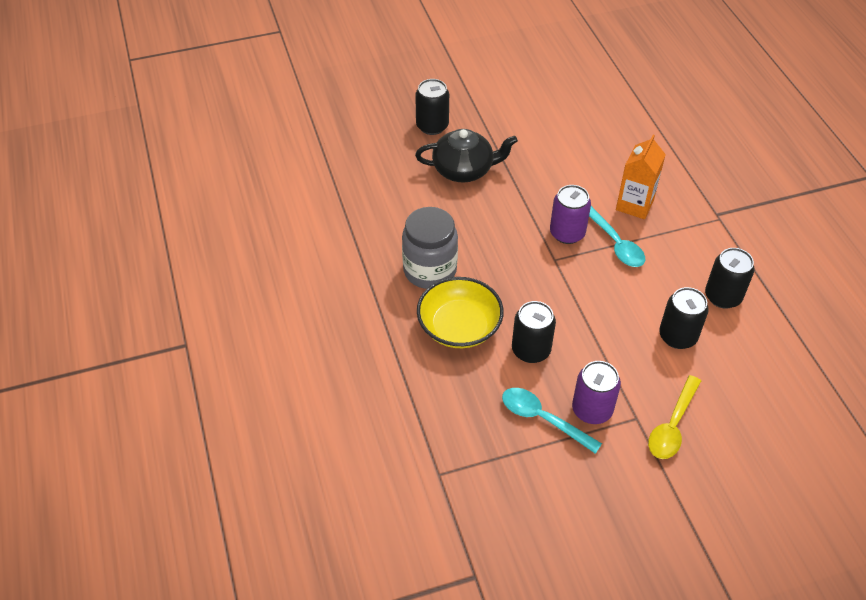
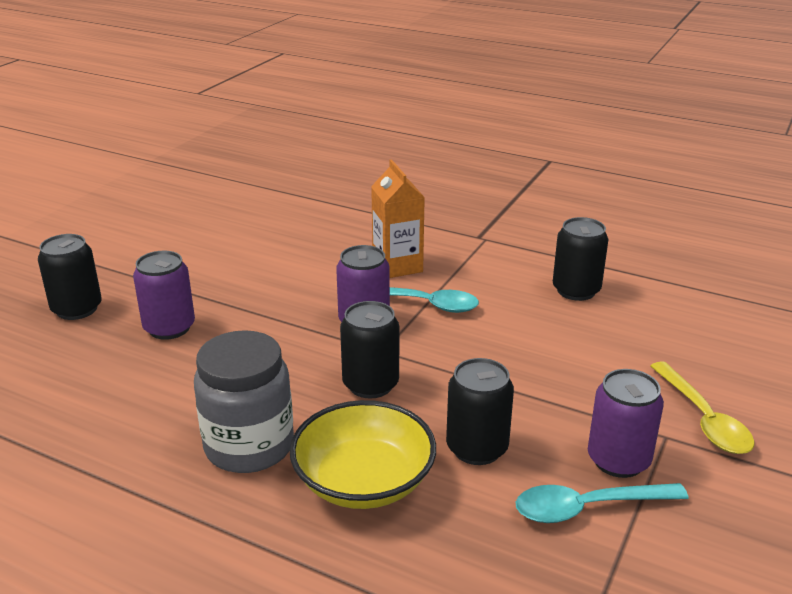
camera: 45 degrees left, 20 degrees down
black teapot [415,129,518,182] -> purple can [133,250,195,340]
black can [659,287,709,349] -> black can moved to [340,301,399,399]

